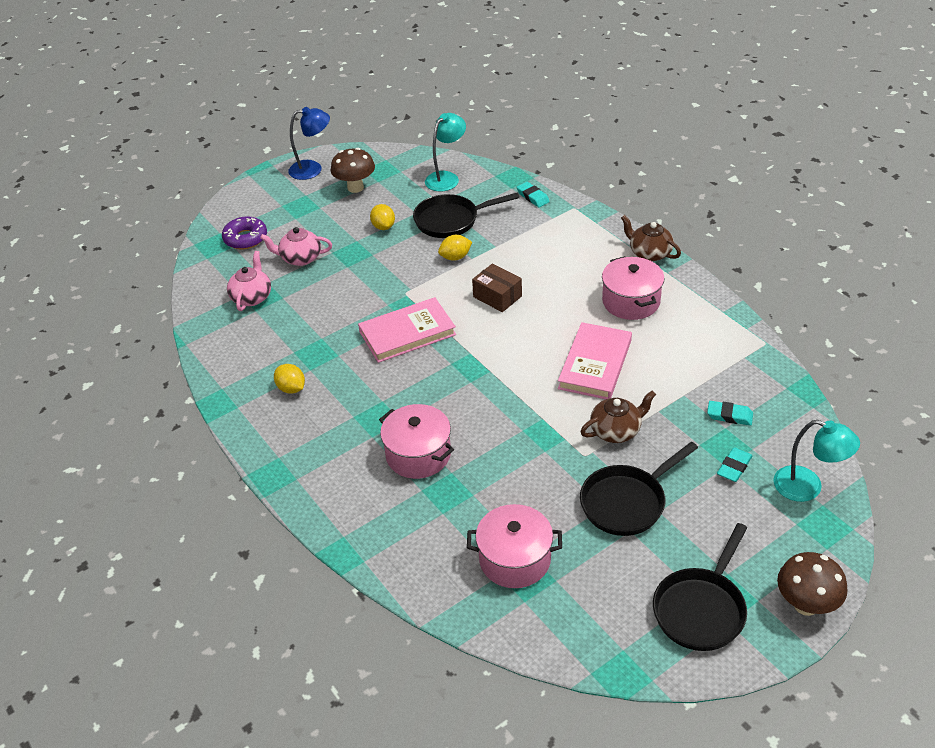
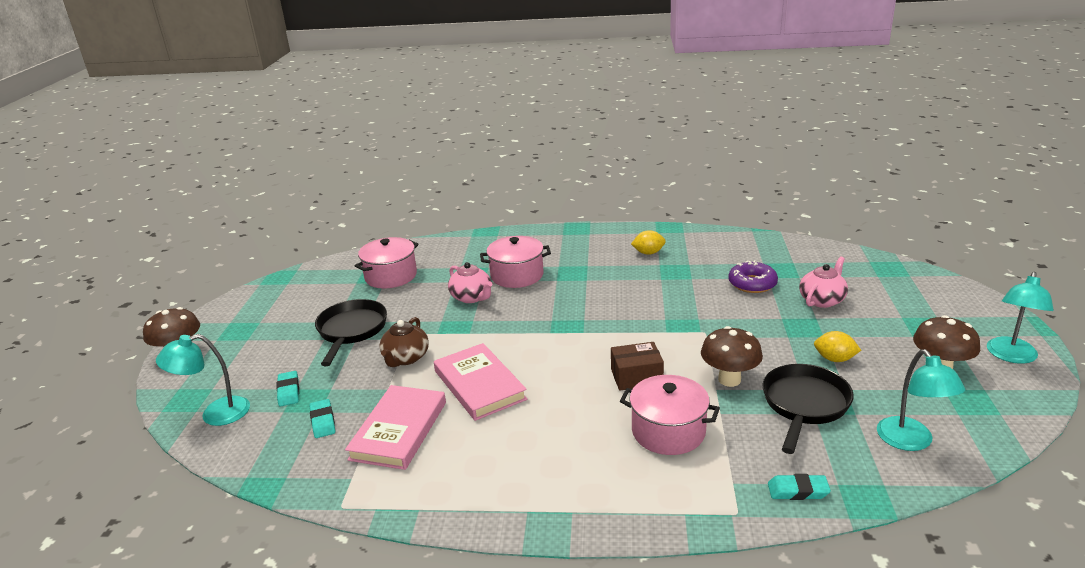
camera: 130 degrees right, 15 degrees down
purple donut [222,217,267,249] -> purple donut moved to [728,260,778,293]
pink teapot [227,251,271,311] -> pink teapot moved to [448,262,492,303]
blue lamp [288,107,330,180] -> turquoise lamp [987,271,1054,364]
pink book [358,297,456,363] -> pink book moved to [345,385,446,470]
yellow lemon [438,235,472,261] -> brown mushroom [701,326,763,387]
pink pot [602,256,664,320] -> pink pot moved to [620,375,720,455]
brown teapot [621,215,681,261] -> none
black pan [653,523,747,651] -> none
turquoise eraser [707,401,753,425] -> turquoise eraser turned 75 degrees counterclockwise [310,399,335,438]

